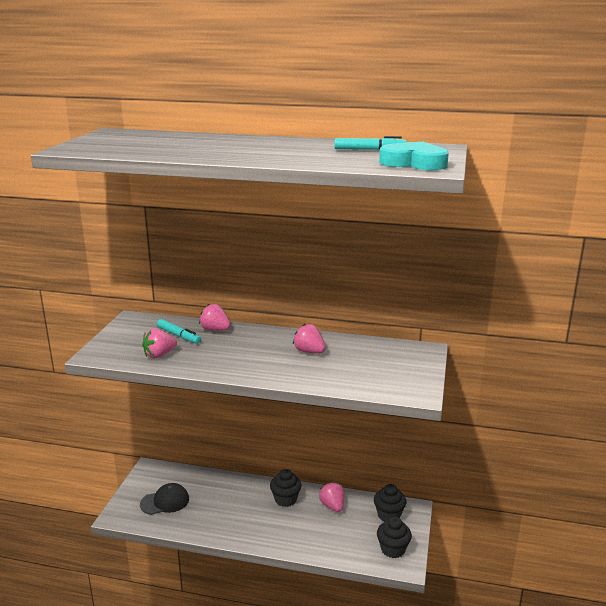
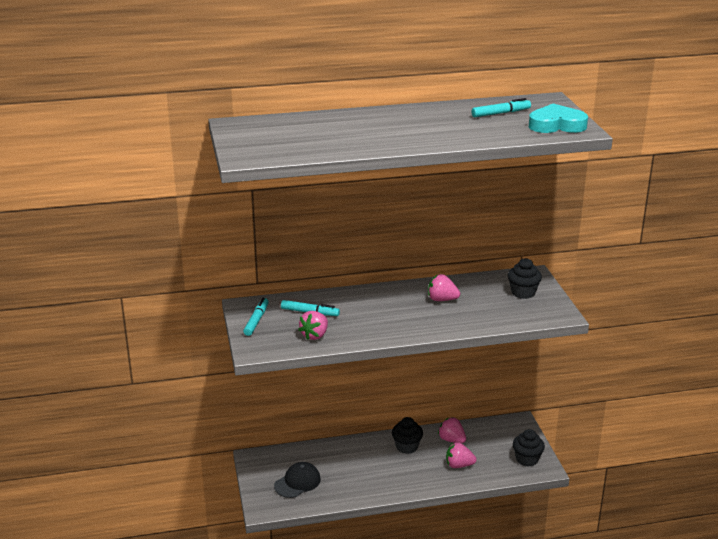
camera: 25 degrees left, 5 degrees up
pink strawberry [199,304,231,331] -> pink strawberry moved to [446,442,477,468]
black cupcake [374,484,407,522] -> black cupcake moved to [508,258,542,299]
none -> turquoise marker [243,298,269,336]

